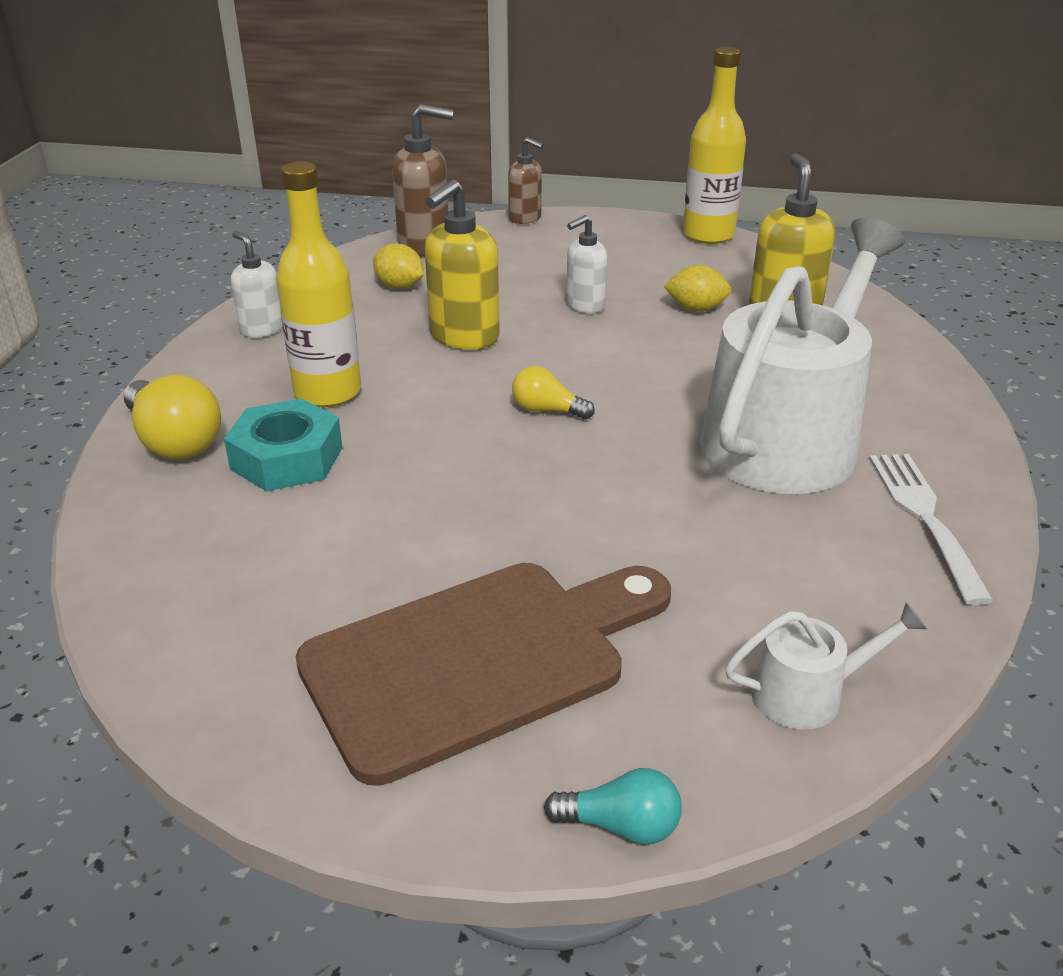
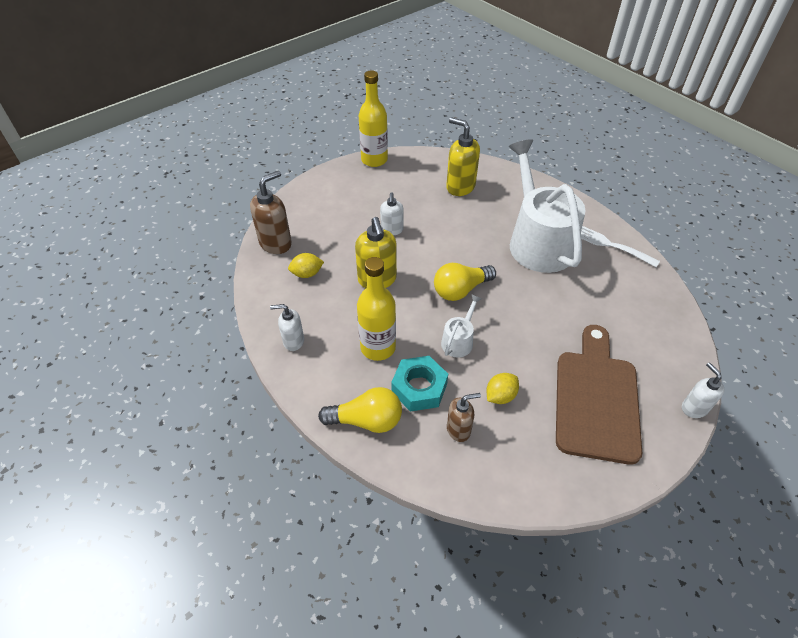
camera: 50 degrees left, 15 degrees up
brown soap dispenser [508,137,544,224] -> brown soap dispenser moved to [447,393,481,442]
yellow light bulb [512,366,595,419] -> yellow light bulb [434,263,496,301], size x1.72
turquoise light bulb [544,768,682,845] -> white soap dispenser [682,362,725,418]
yellow lemon [664,265,731,312] -> yellow lemon moved to [486,373,519,404]
white watering can [725,602,927,730] -> white watering can moved to [441,294,482,357]

